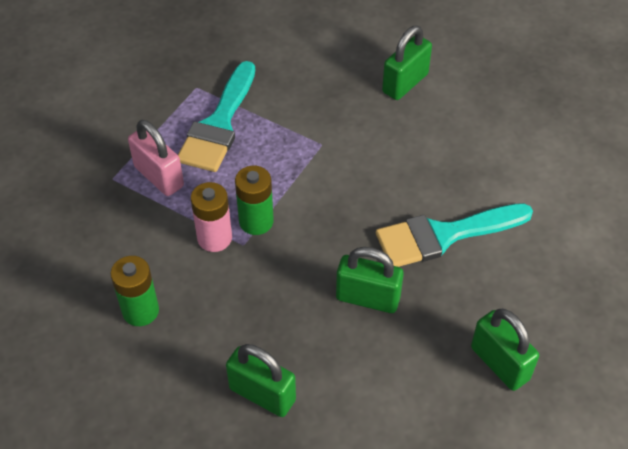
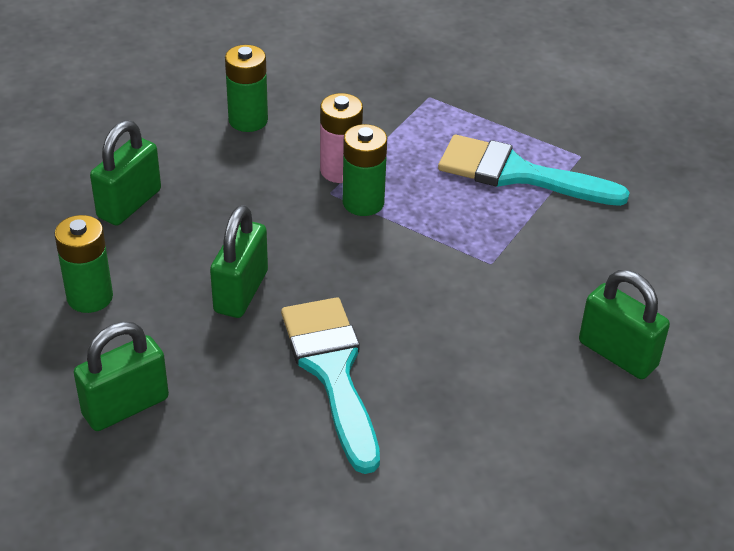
camera: 90 degrees right, 10 degrees down
pink padlock [128,120,184,196] -> none
none -> green battery [55,215,113,313]

